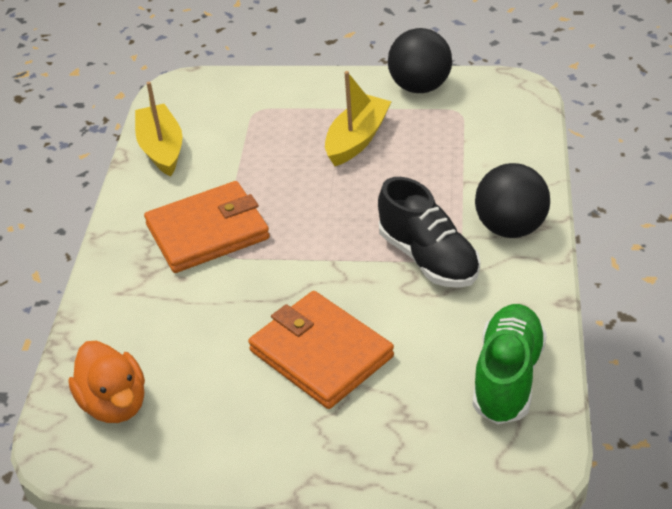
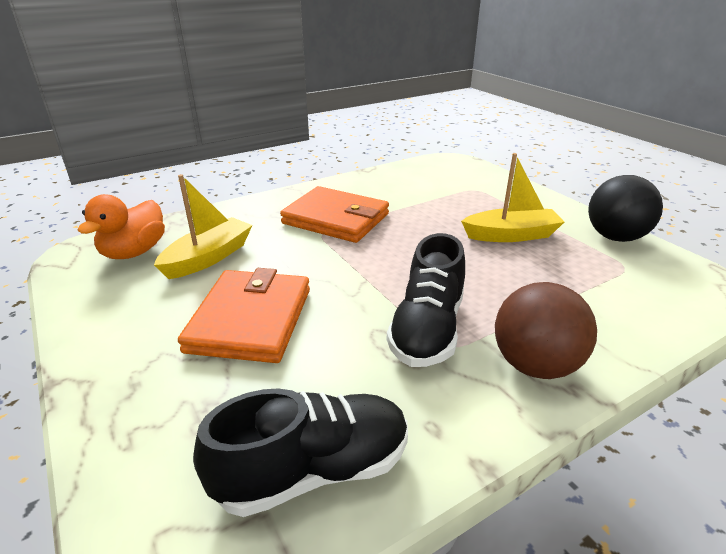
camera: 50 degrees right, 10 degrees down
yellow boat [135,82,182,176] -> yellow boat moved to [154,174,252,279]
green shoe [473,304,547,425] -> black shoe [193,388,408,517]
black ball [475,163,550,238] -> brown ball [495,282,597,379]

